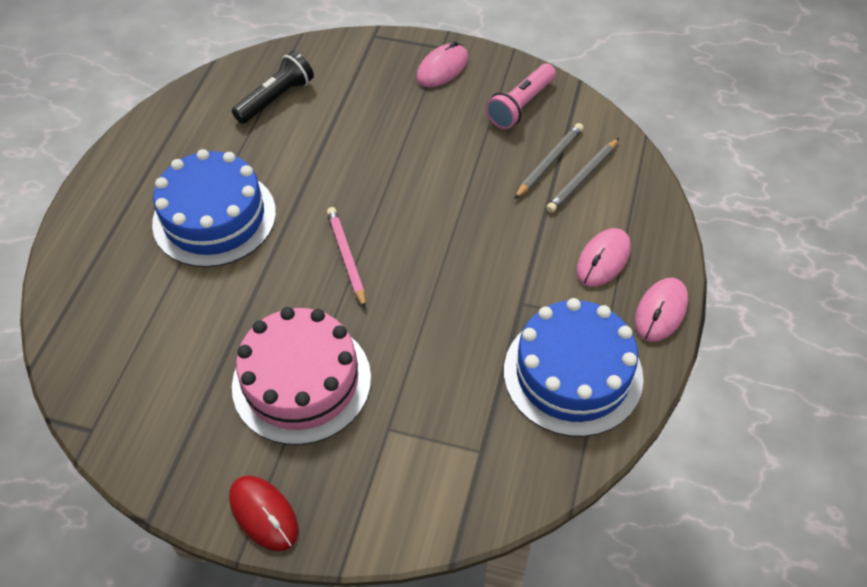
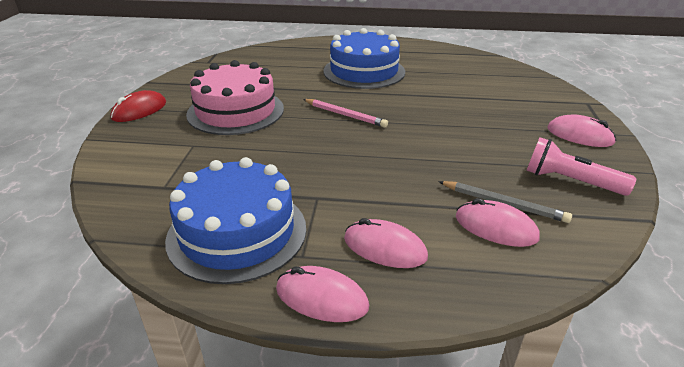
camera: 80 degrees right, 20 degrees down
black flashlight [232,51,314,124] -> none
pink pencil [327,207,366,308] -> pink pencil turned 60 degrees clockwise [303,99,388,128]
grey pencil [546,138,619,213] -> pink mouse [456,198,540,247]

